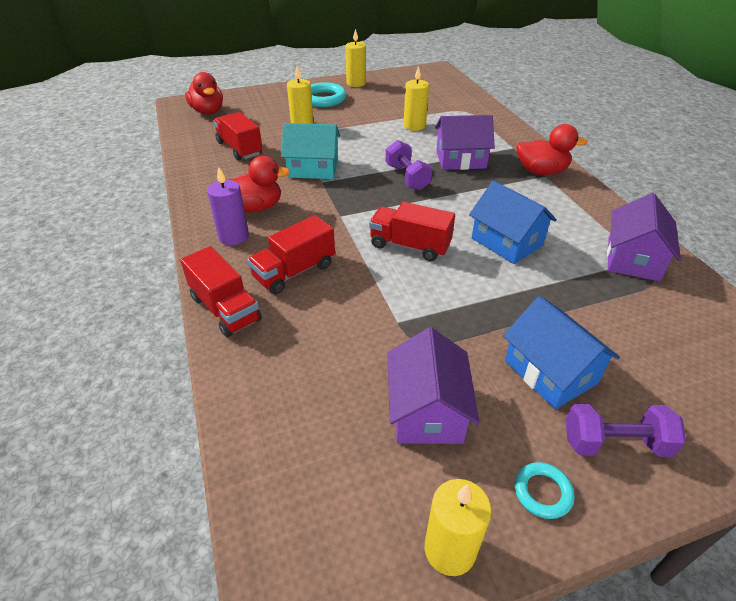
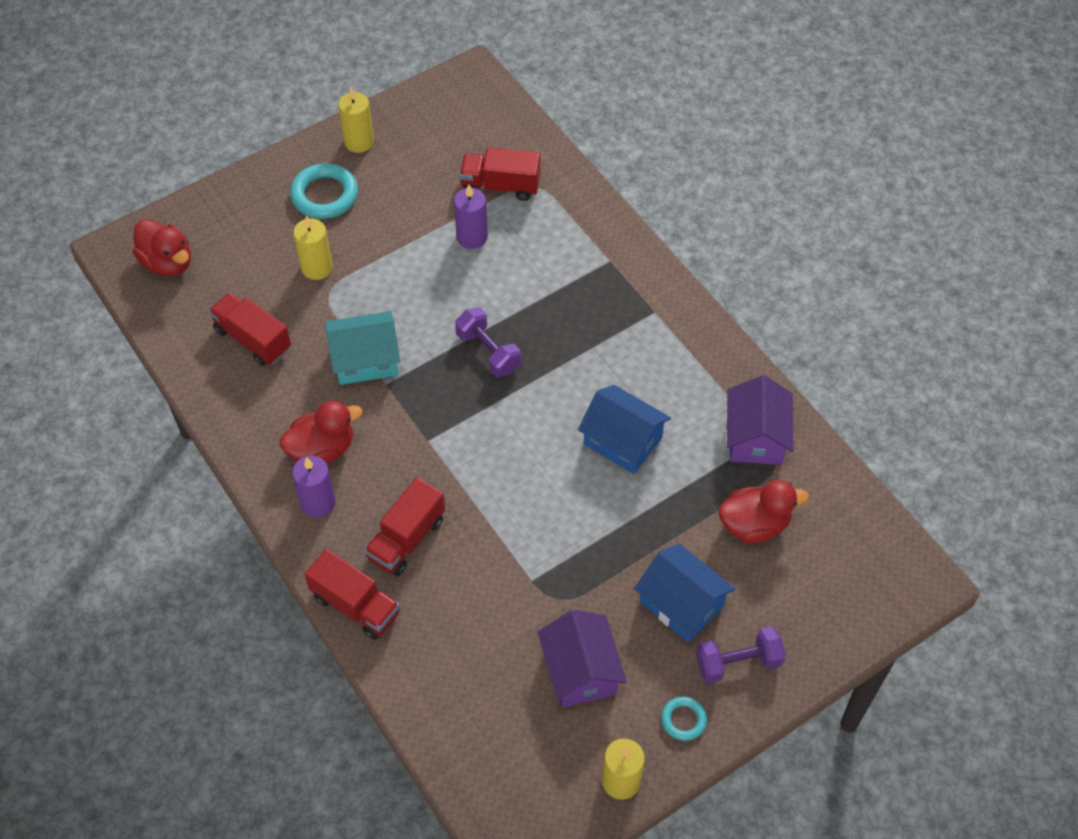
camera: 15 degrees left, 15 degrees up
red truck [369,202,455,261] -> red truck moved to [459,147,541,201]
yellow candle [404,66,429,131] -> purple candle [454,185,488,249]
purple house [435,115,495,170] -> none
red duck [517,124,588,175] -> red duck moved to [719,480,809,543]

